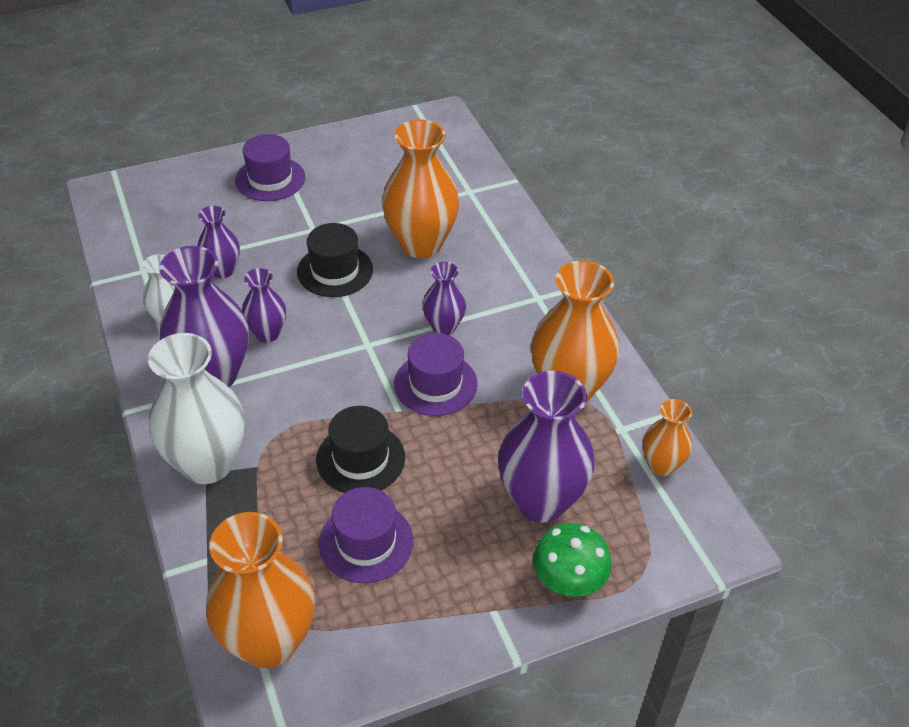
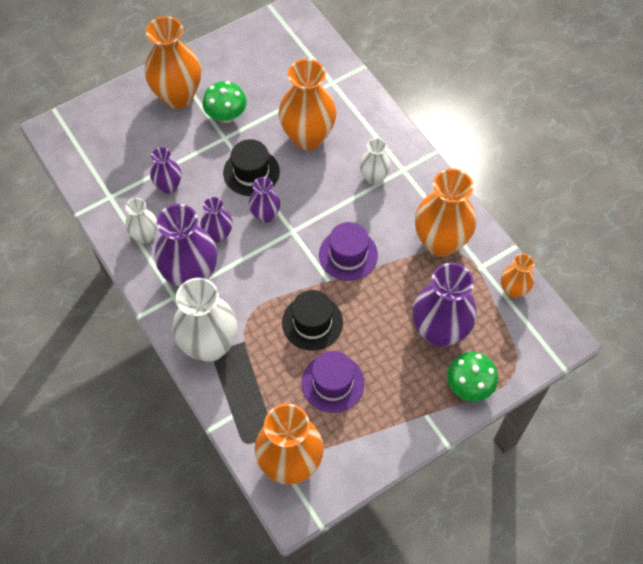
camera: 10 degrees left, 15 degrees up
purple hat [235,134,305,201] -> orange vase [145,16,201,109]
purple vase [422,262,466,335] -> purple vase moved to [249,177,280,223]
none -> green mushroom [203,81,247,123]
none -> white vase [360,138,391,185]

